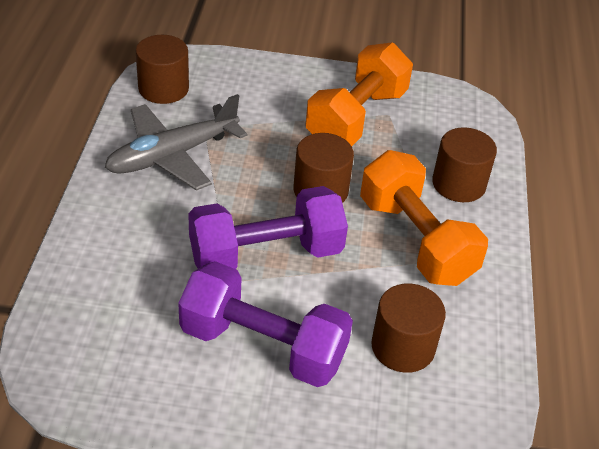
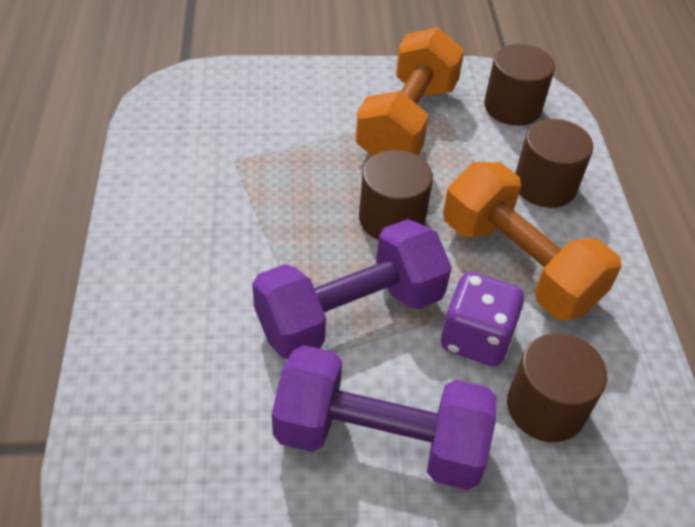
camera: 10 degrees left, 5 degrees up
grey plane [105,94,247,191] -> none
brown cylinder [136,35,189,104] -> brown cylinder moved to [484,44,555,126]
none -> purple dice [441,272,525,366]

